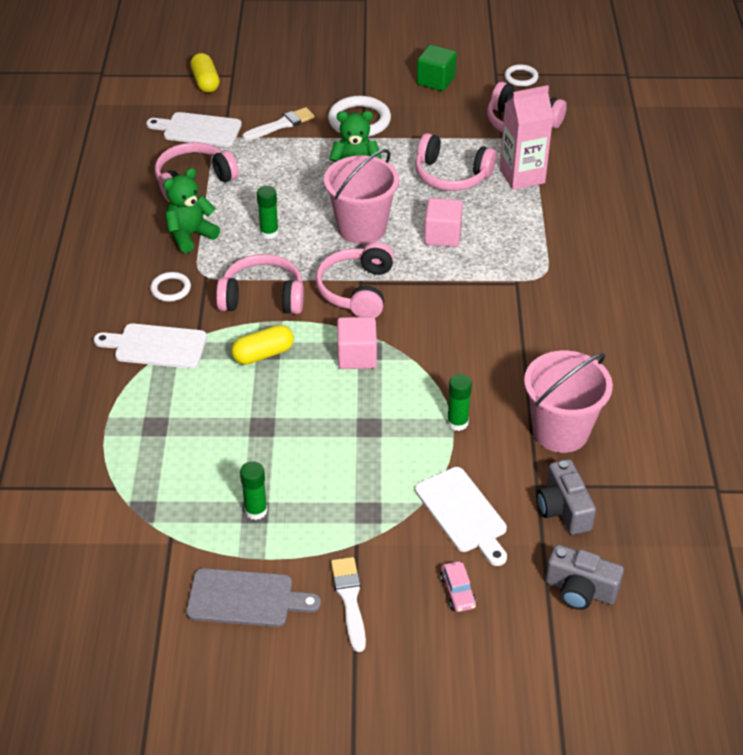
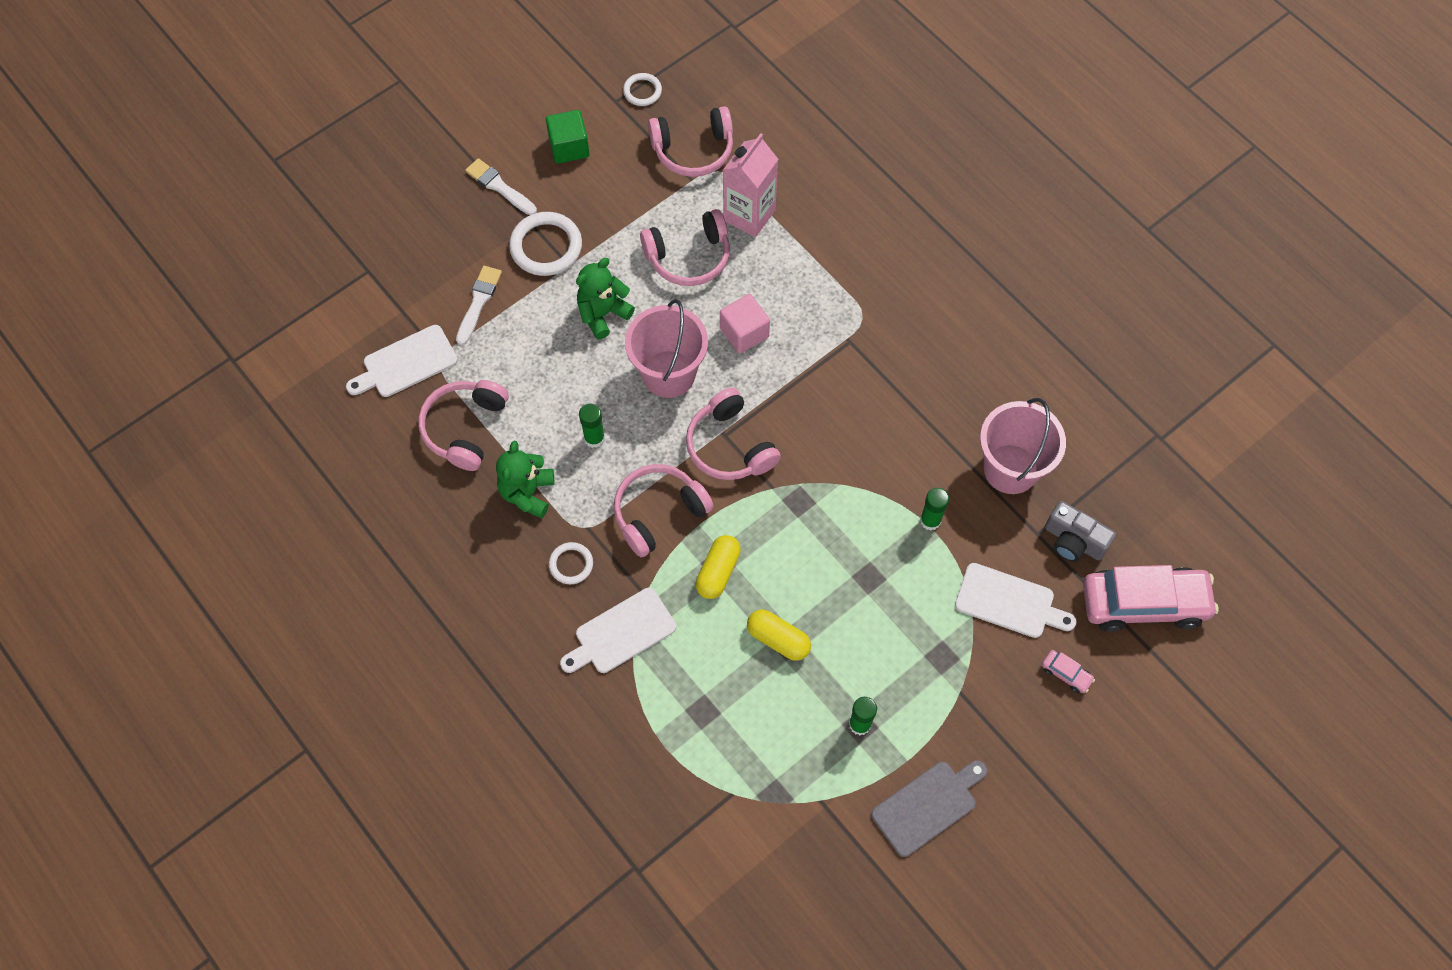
camera: 40 degrees left, 20 degrees up
yellow capsule [190,53,219,93] -> yellow capsule moved to [747,610,811,661]
white brush [331,557,366,652] -> white brush moved to [465,158,537,215]
pink cube [337,317,377,369] -> none
grey camera [545,544,624,610] -> pink car [1083,565,1219,632]

